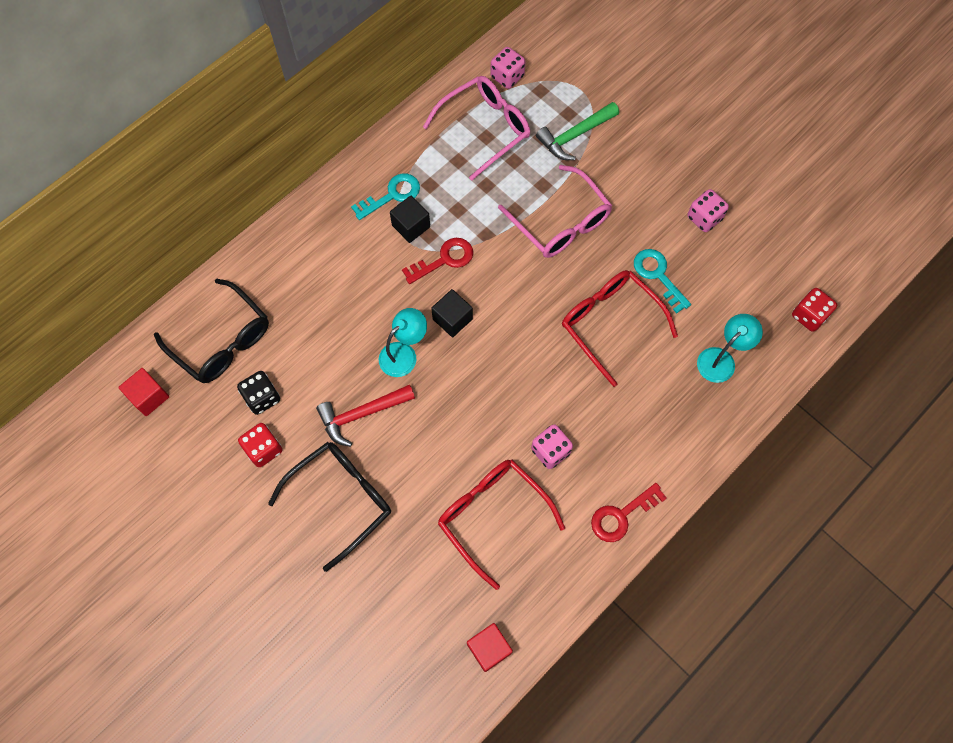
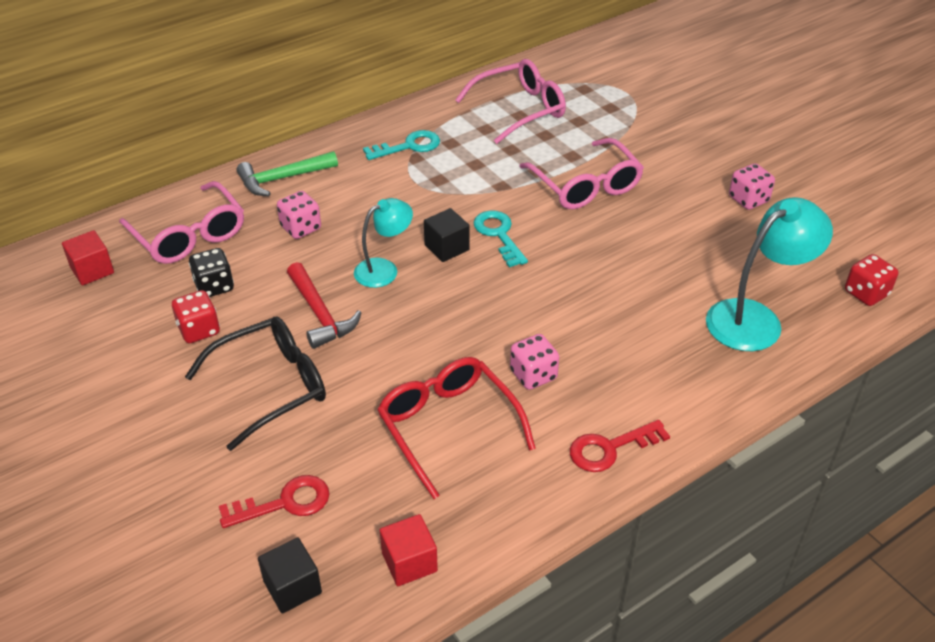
camera: 10 degrees right, 25 degrees down
black glasses [154,279,269,383] -> pink glasses [119,181,244,264]
red hammer [316,385,415,447] -> red hammer turned 105 degrees counterclockwise [287,262,362,349]
black cube [390,196,430,243] -> black cube moved to [258,537,322,614]
red key [402,238,473,284] -> red key moved to [219,475,329,528]
pink dice [490,47,526,89] -> pink dice moved to [277,191,321,239]
green hammer [536,102,619,160] -> green hammer moved to [237,151,338,196]
red glasses [562,270,678,387] -> none
turquoise key [634,249,691,313] -> turquoise key moved to [473,210,528,268]
turquoise lamp [697,314,763,383] -> turquoise lamp [706,197,833,351], size x1.62

